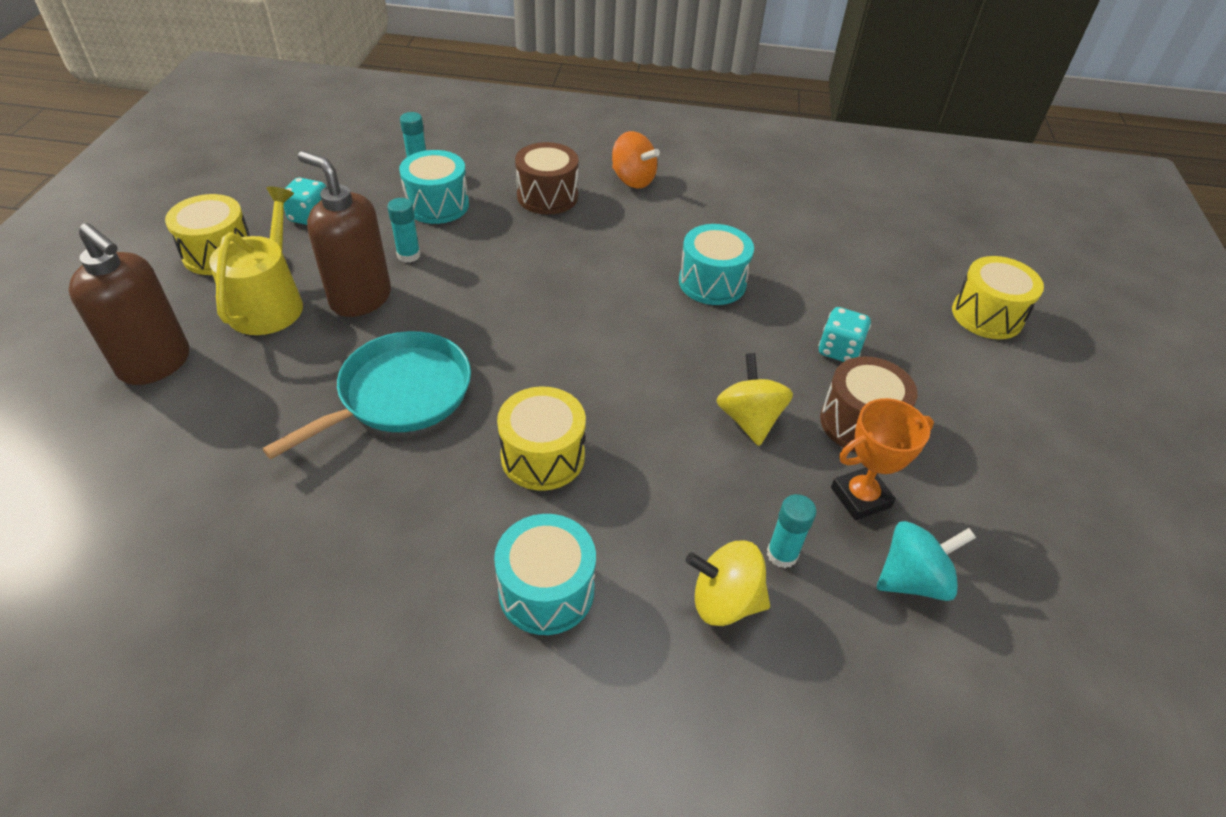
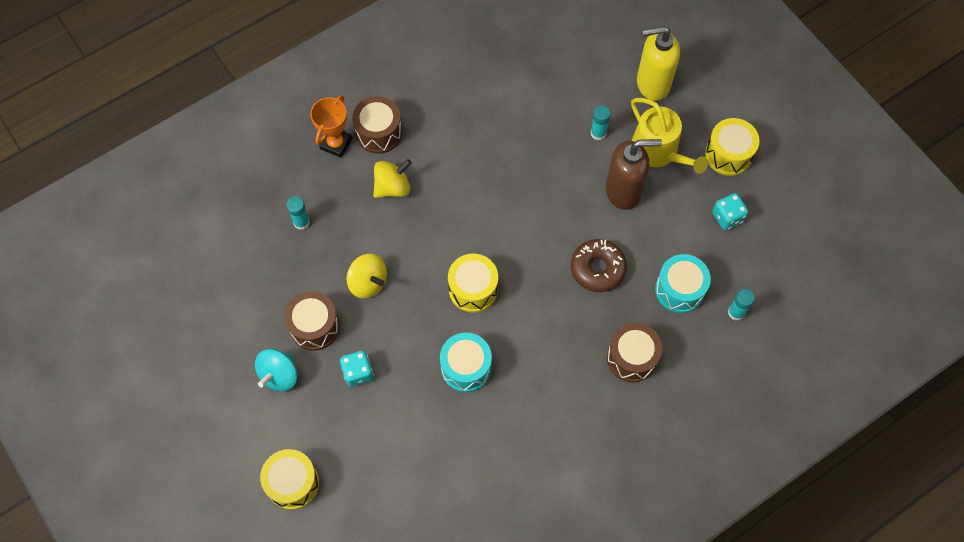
camera: 140 degrees right, 20 degrees up
brown soap dispenser [68,223,189,385] -> yellow soap dispenser [637,26,680,101]
turquoise pan [262,331,471,459] -> none
turquoise glue stick [387,198,421,263] -> turquoise glue stick moved to [591,105,611,140]
turquoise drum [494,514,596,635] -> brown drum [352,96,402,154]
yellow drum [497,386,586,491] -> yellow drum moved to [448,254,498,313]
orange spinning top [612,131,660,189] -> none
yellow spinning top [686,541,770,626] -> yellow spinning top moved to [374,159,412,198]
orange trophy [831,398,934,521] -> orange trophy moved to [310,95,352,158]
turquoise spinning top [877,521,976,601] -> turquoise spinning top moved to [255,349,297,392]
none -> brown donut [571,239,627,292]

